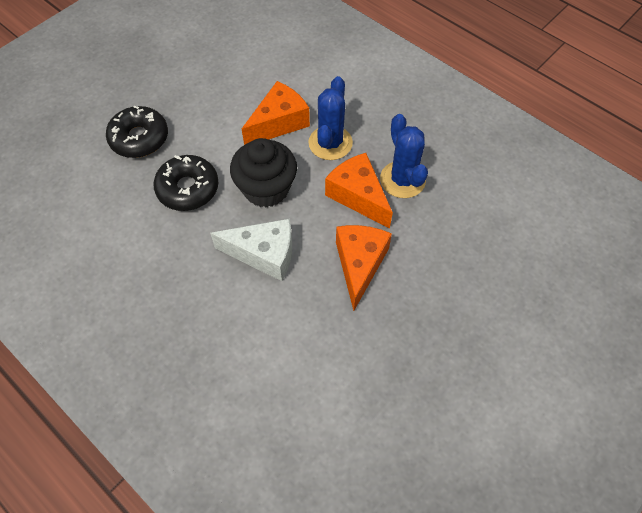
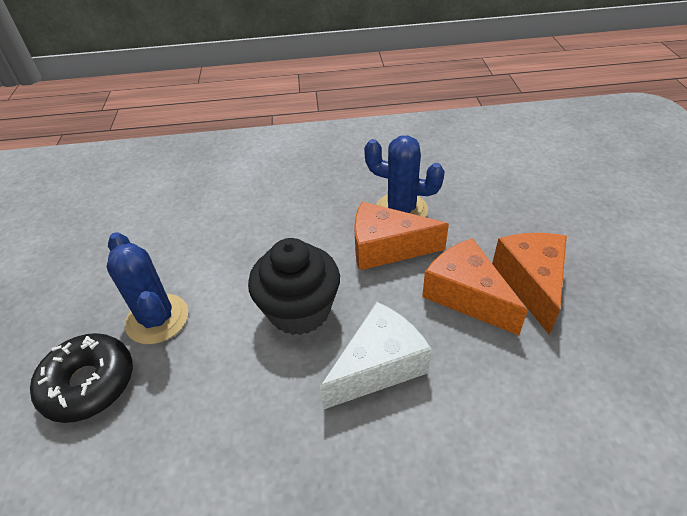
camera: 45 degrees left, 15 degrees down
black donut [153,155,219,211] -> none
orange cheese [242,81,310,145] -> orange cheese moved to [492,233,567,335]
blue cactus [308,76,353,160] -> blue cactus moved to [107,232,188,344]

